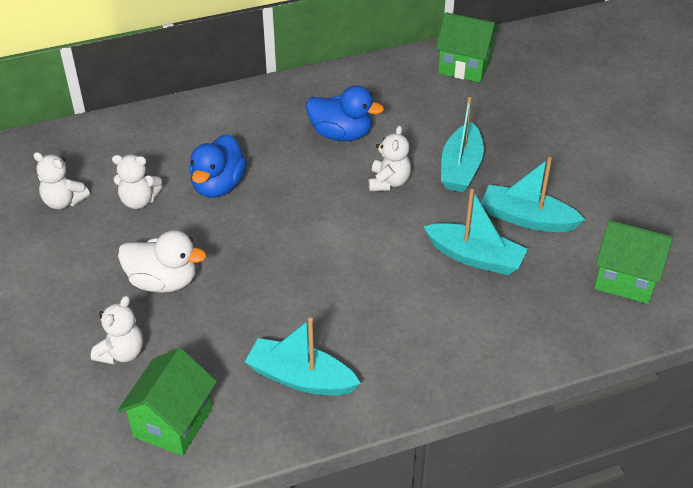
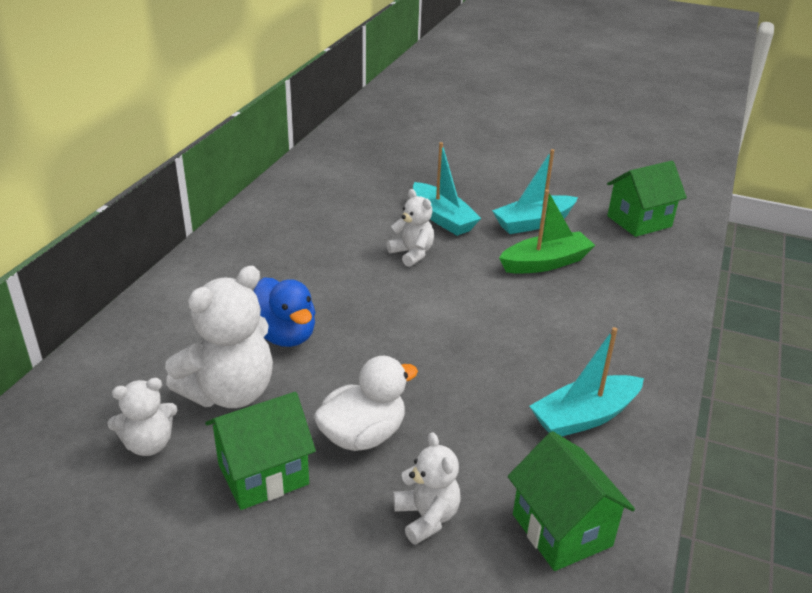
camera: 50 degrees left, 10 degrees down
white teddy bear [112,154,163,209] -> white teddy bear [165,266,273,408], size x1.77
blue duck [306,85,384,141] -> none
turquoise boat [423,189,528,275] -> green boat [499,190,595,274]
green house [436,12,499,82] -> green house moved to [205,392,316,510]

